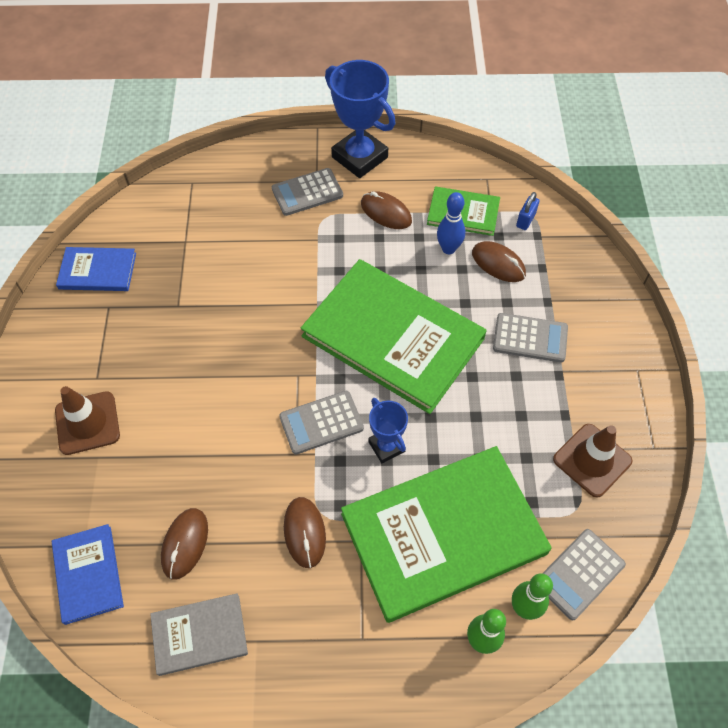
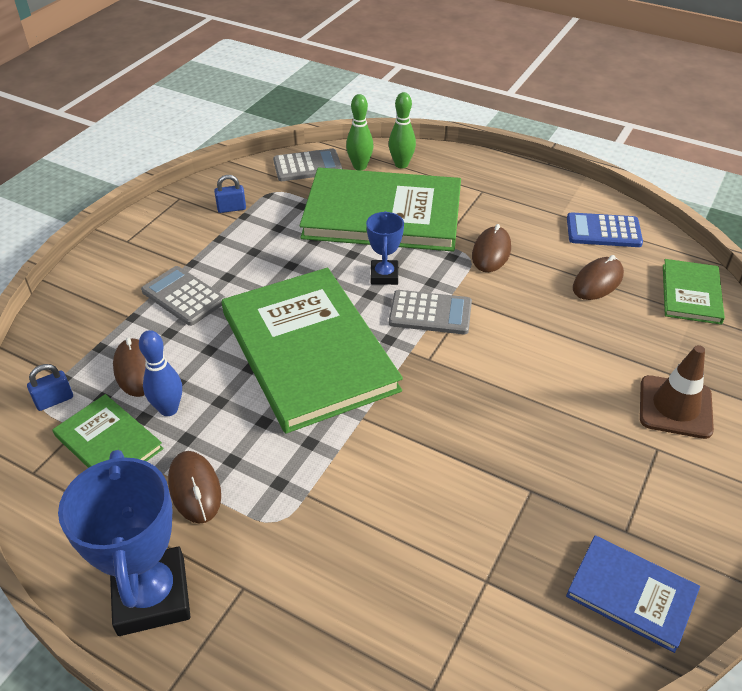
camera: 150 degrees left, 15 degrees down
blue book [52,524,124,625] -> green book [663,259,725,325]
grey book [150,593,248,676] -> blue calculator [567,212,643,247]
grey calculator [272,168,343,216] -> none
brown traffic cone [553,424,632,497] -> blue padlock [214,175,246,213]

